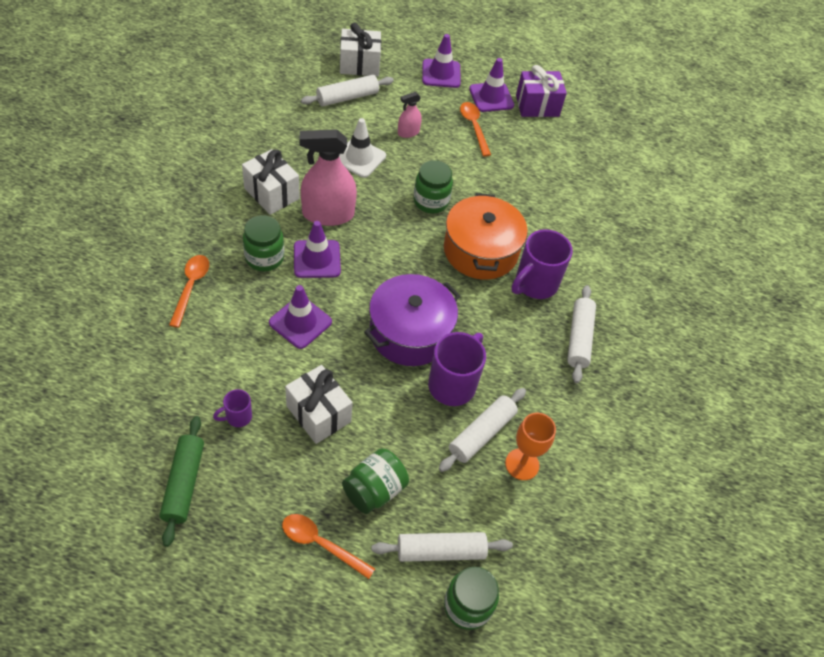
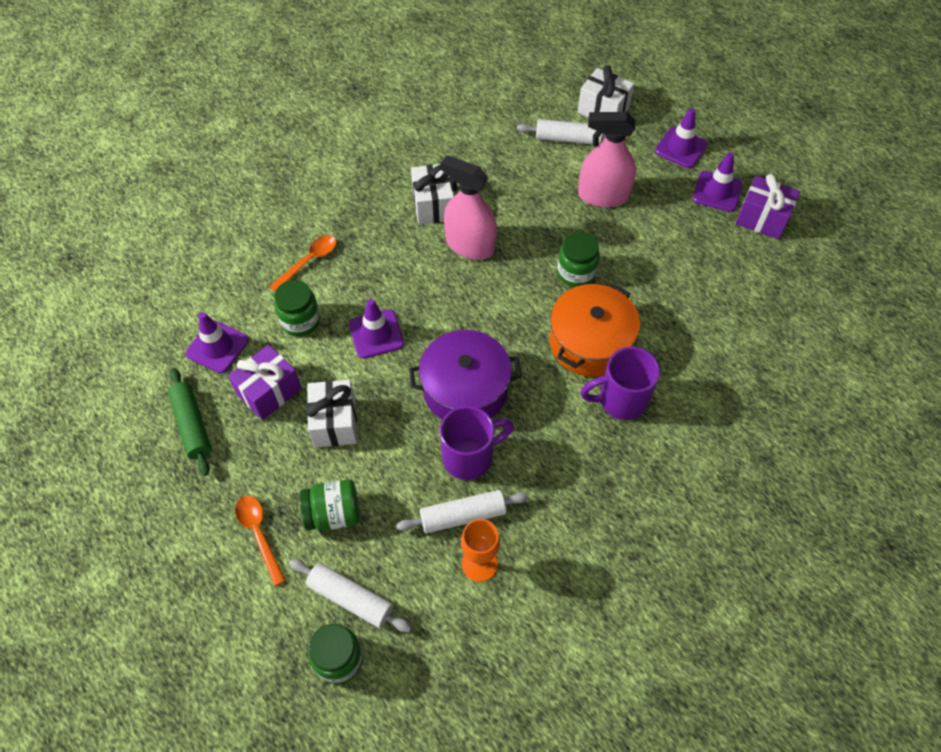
camera: 40 degrees right, 5 degrees up
green rolling pin [160,416,204,547] -> green rolling pin turned 60 degrees counterclockwise [168,368,211,476]
purple mug [213,389,252,427] -> purple gift [228,345,302,420]
green jar [243,215,284,271] -> green jar moved to [274,280,320,336]
purple traffic cone [294,221,341,278] -> purple traffic cone moved to [186,312,249,373]
white traffic cone [339,118,386,178] -> none
pink spray bottle [398,92,422,138] -> pink spray bottle [578,112,636,208], size x2.02
orange spoon [460,102,491,157] -> none
white rolling pin [567,285,596,383] -> none

